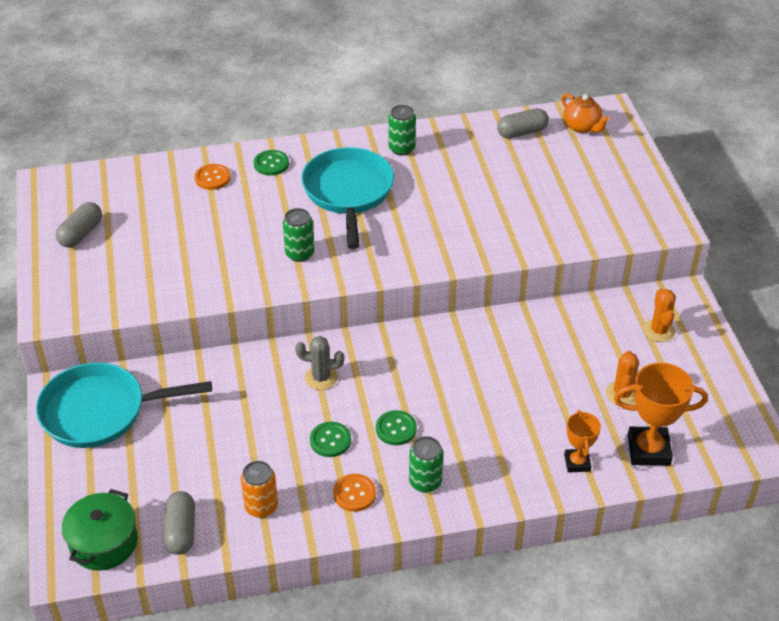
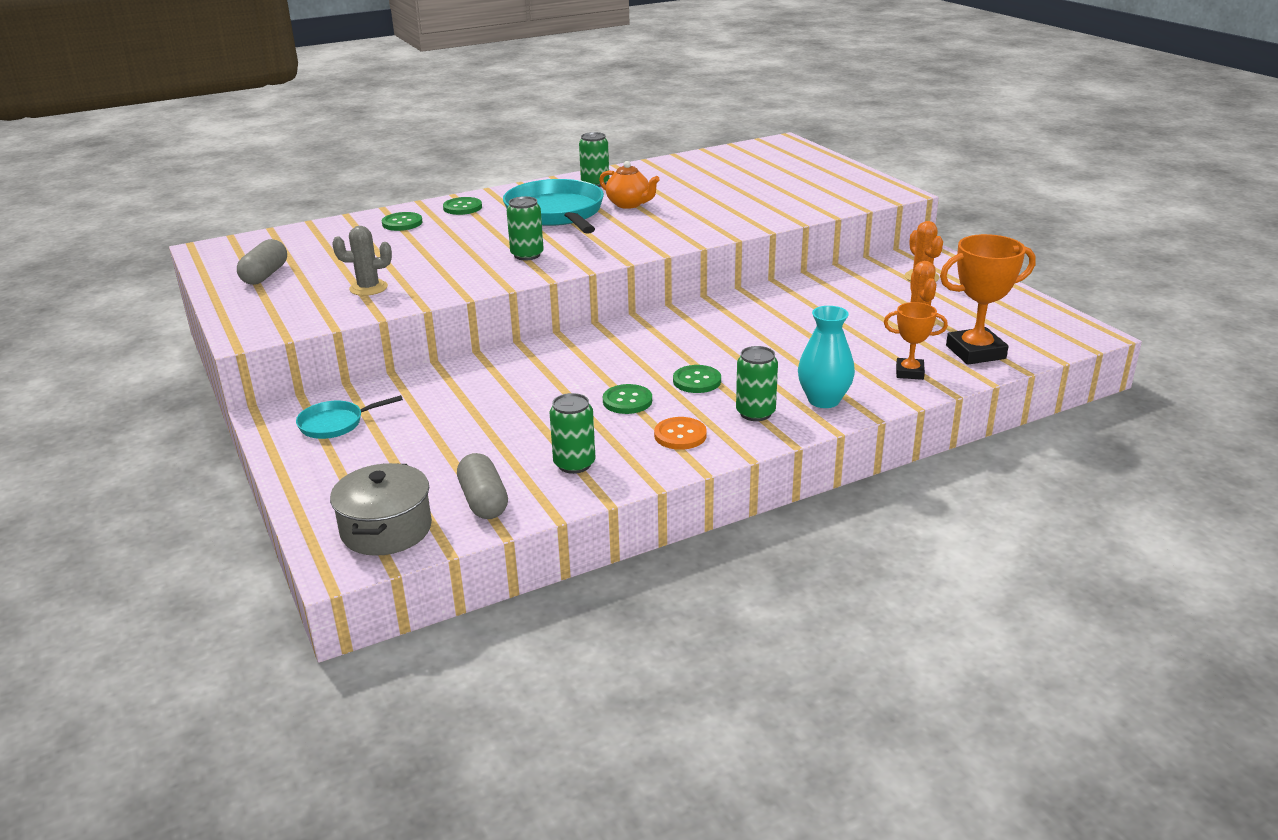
camera: 15 degrees left, 15 degrees down
turquoise pan [36,363,212,448] -> turquoise pan [296,395,403,439], size x0.49
green pot [62,489,138,571] -> grey pot [330,463,432,556]
orange button [195,164,231,190] -> green button [382,212,422,231]
orange can [241,461,278,518] -> green can [550,393,595,474]
grey cactus [295,336,344,390] -> grey cactus moved to [332,226,392,296]
grey capsule [497,108,549,139] -> none
orange teapot [561,93,610,133] -> orange teapot moved to [599,161,660,209]
orange trophy [564,410,601,473] -> orange trophy turned 60 degrees counterclockwise [884,302,948,380]
none -> turquoise vase [798,306,855,408]

